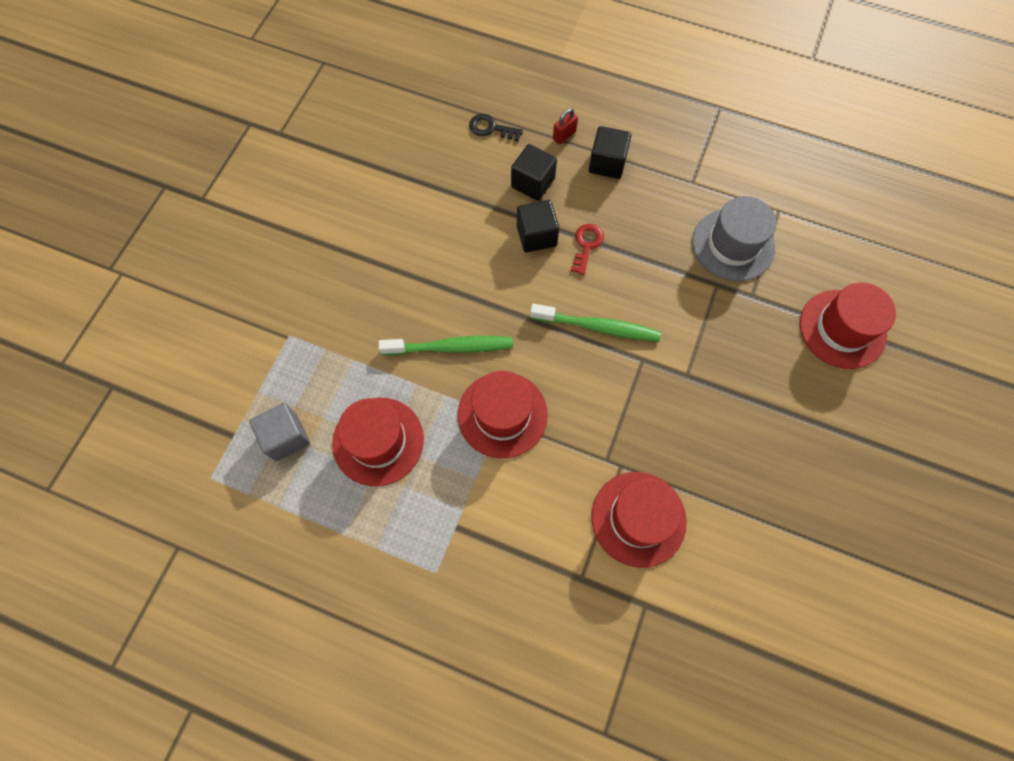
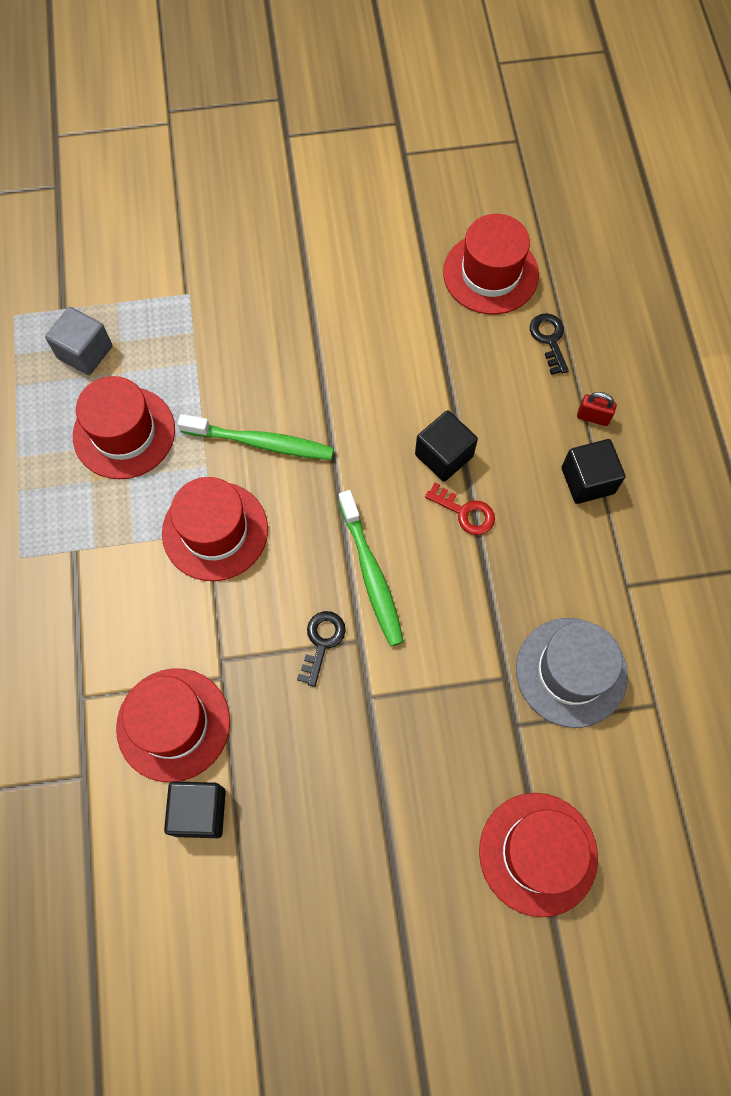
camera: 60 degrees right, 0 degrees up
green toothbrush [378,336,513,355] -> green toothbrush turned 45 degrees counterclockwise [178,414,334,460]
black cube [511,144,557,201] -> black cube moved to [164,781,226,838]
red key [571,224,604,275] -> red key turned 45 degrees clockwise [425,483,495,535]
none -> black key [297,611,346,687]
none -> red hat [443,214,539,315]

